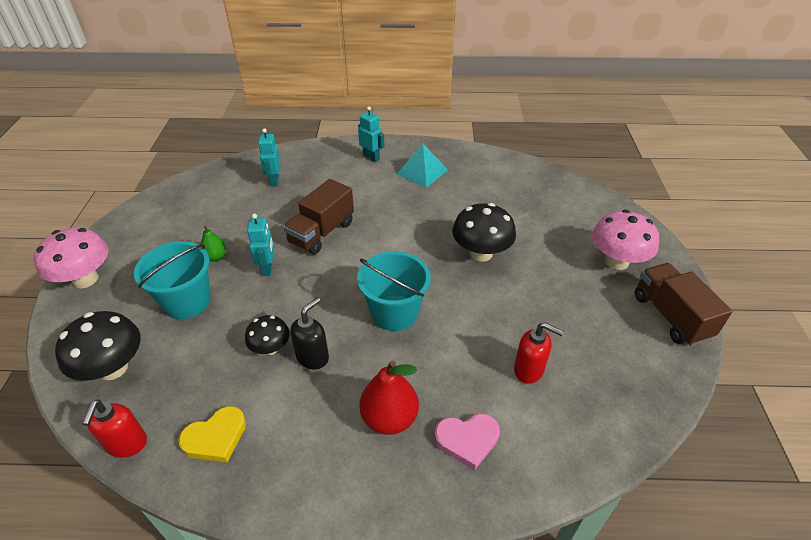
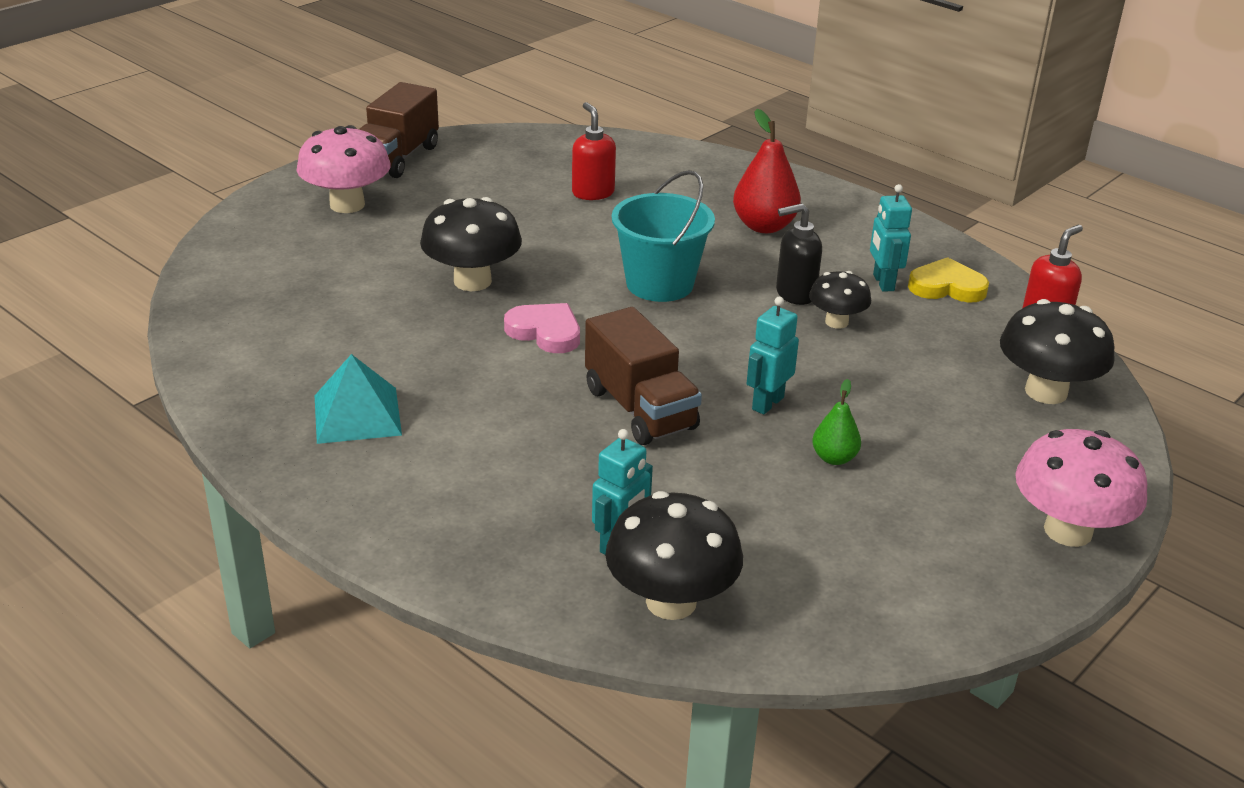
camera: 140 degrees left, 10 degrees down
turquoise bucket [134,241,210,319] -> none
brown truck [283,179,354,254] -> brown truck turned 75 degrees clockwise [585,307,702,445]
turquoise robot [358,106,385,162] -> turquoise robot moved to [870,184,912,292]
pink heart [435,413,500,470] -> pink heart moved to [504,303,580,353]
none -> black mushroom [605,491,743,620]

